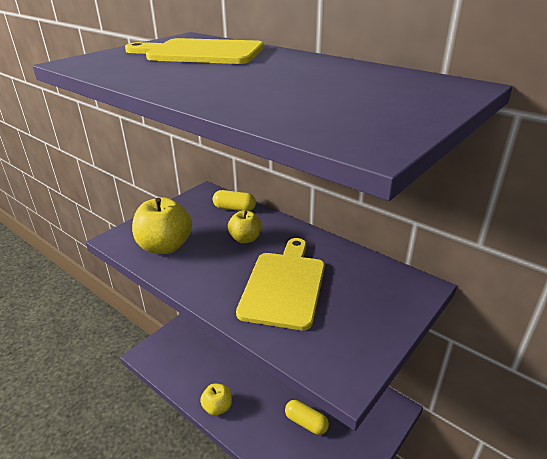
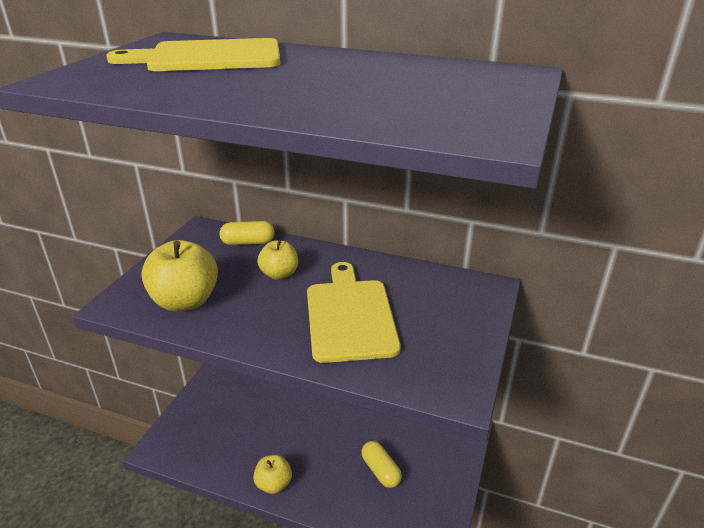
camera: 20 degrees left, 0 degrees up
yellow capsule [285,400,329,435] -> yellow capsule turned 45 degrees clockwise [361,441,402,488]

